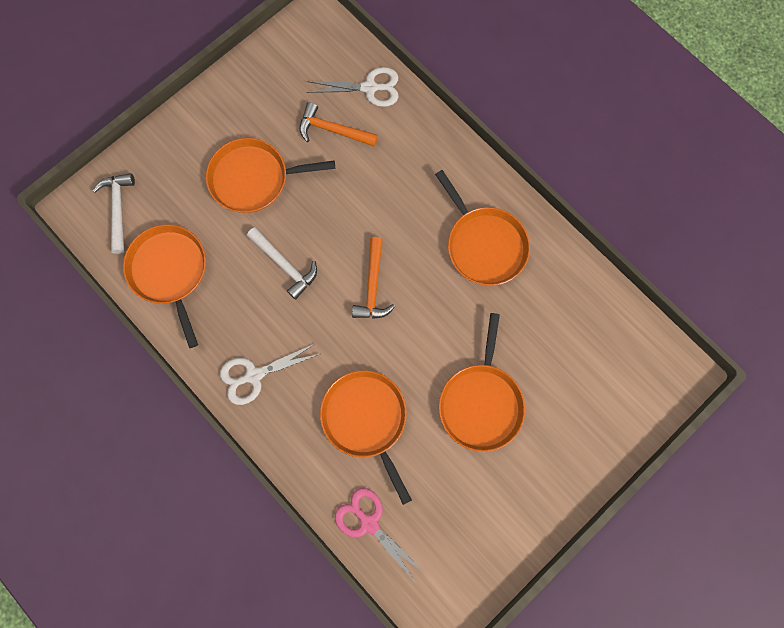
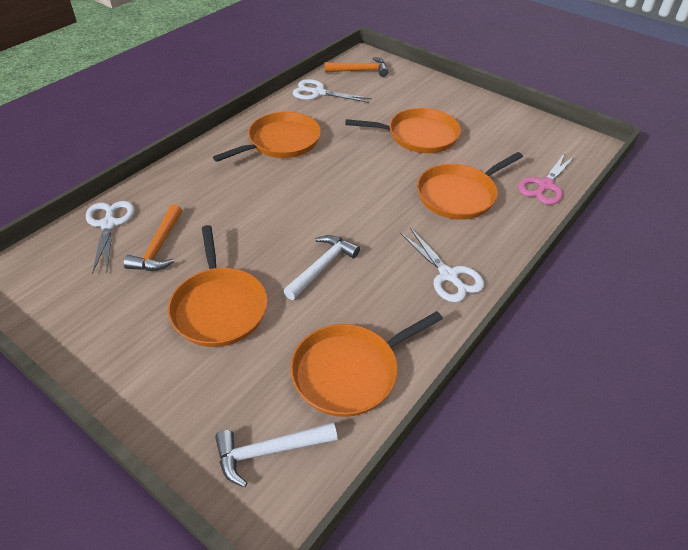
camera: 100 degrees left, 30 degrees down
orange hammer [352,237,395,319] -> orange hammer moved to [324,57,388,77]
none -> white scissors [293,79,371,103]

